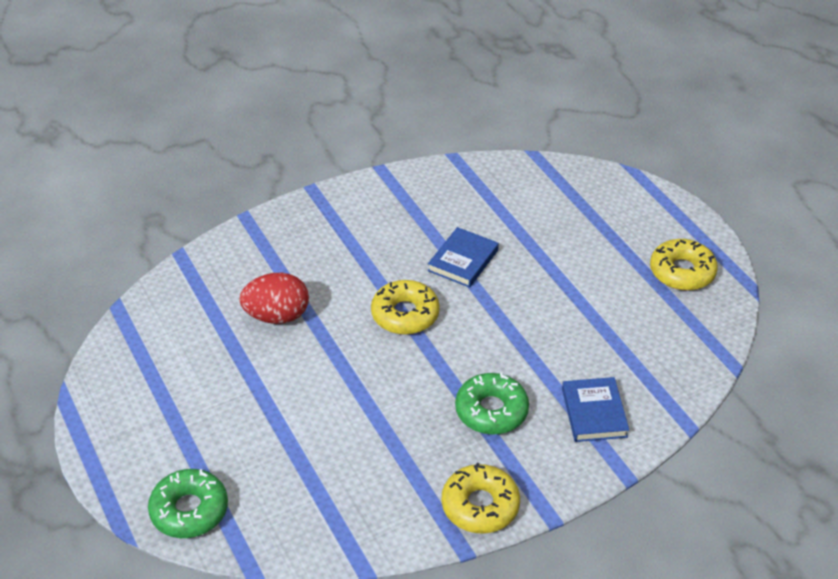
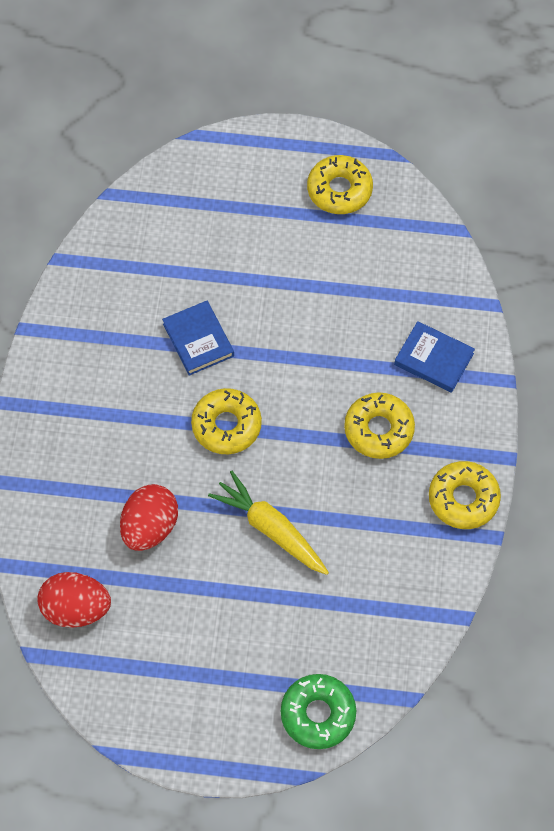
camera: 55 degrees left, 20 degrees up
green donut [455,373,529,435] -> yellow donut [344,392,415,459]
none -> red egg [37,572,111,628]
none -> yellow carrot [208,470,329,575]

